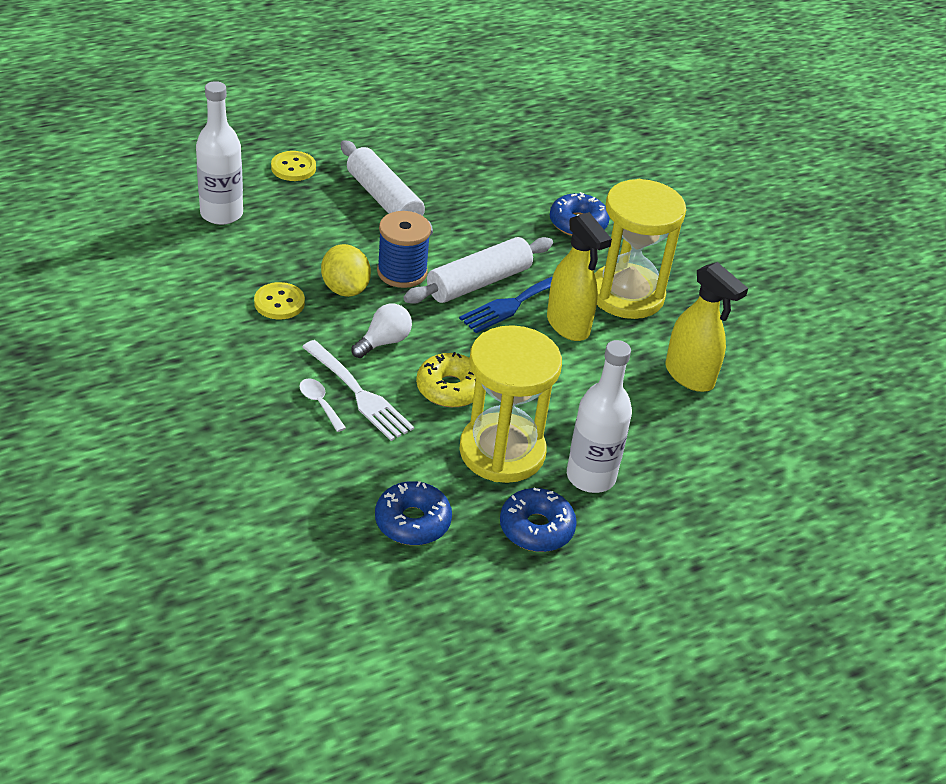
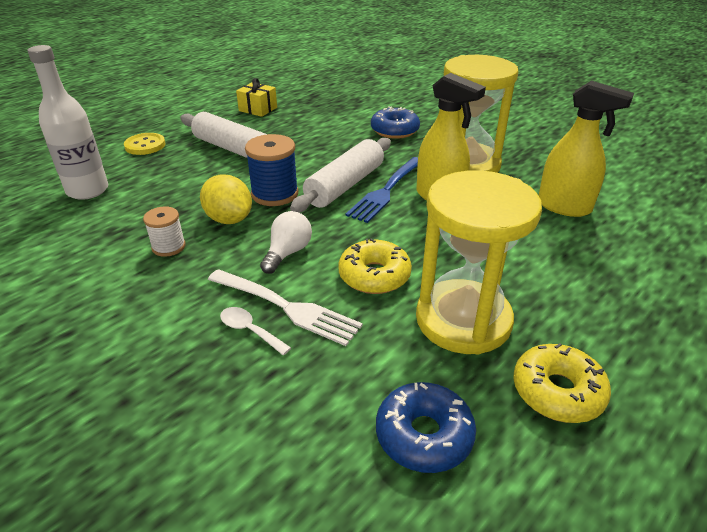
camera: 15 degrees left, 5 degrees down
yellow button [254,282,305,319] -> white spool [143,207,186,257]
blue donut [500,488,577,552] -> yellow donut [513,343,611,423]
white bottle [567,340,632,493] -> none
none -> yellow gift [236,78,277,117]

